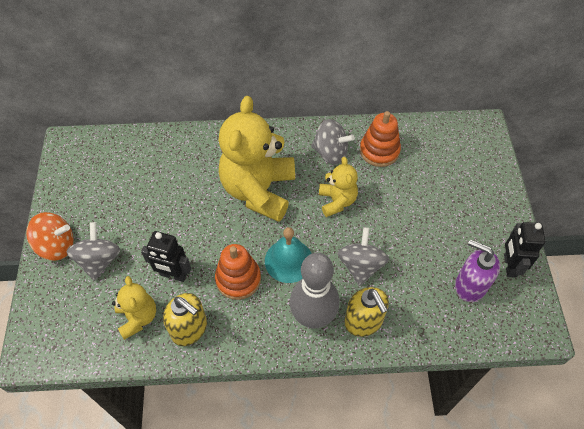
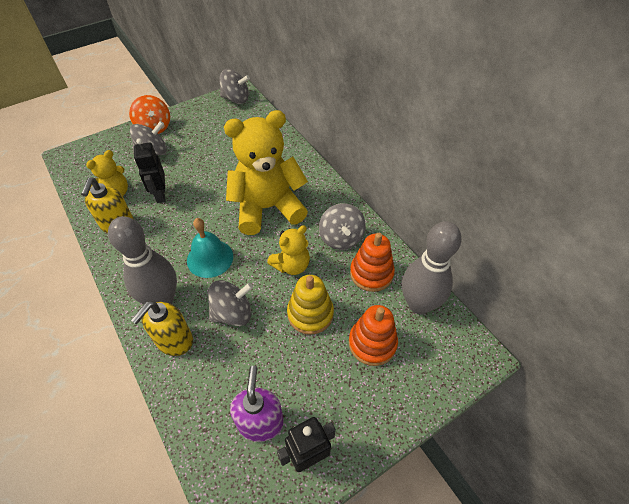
camera: 60 degrees right, 5 degrees down
orange stacking toy [215,244,261,300] -> orange stacking toy moved to [349,305,398,366]
none -> grey spinning top [219,69,250,104]
none -> yellow stacking toy [287,275,334,335]
none -> grey bowling pin [402,221,462,314]

